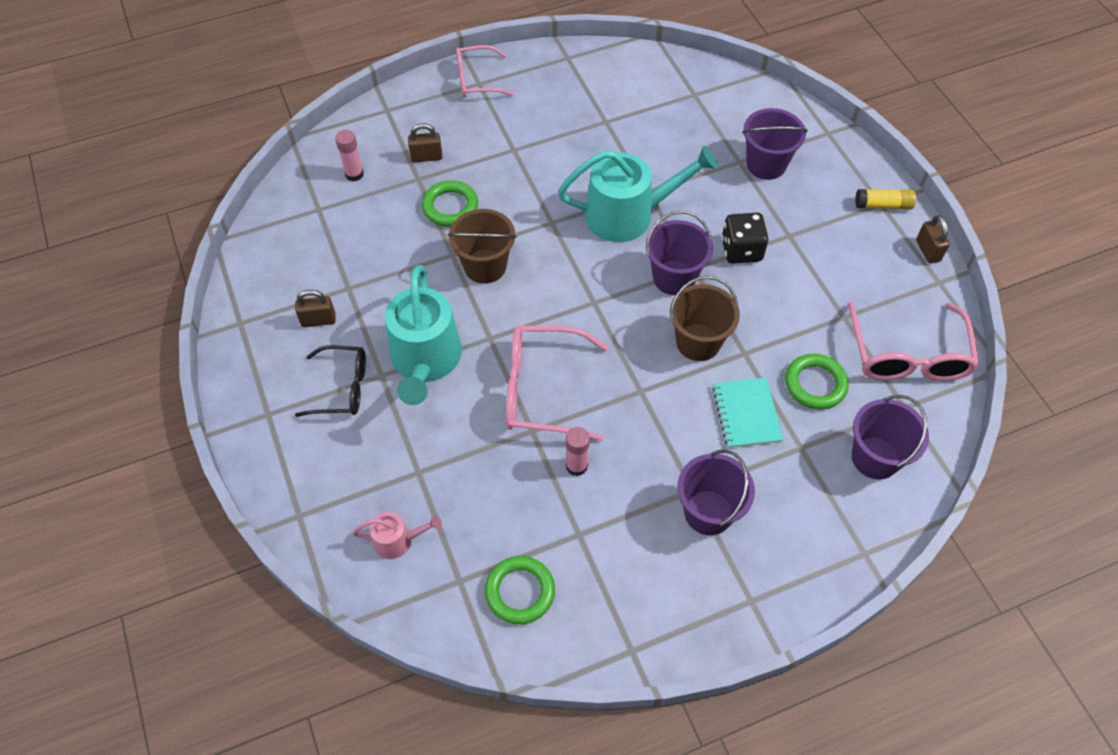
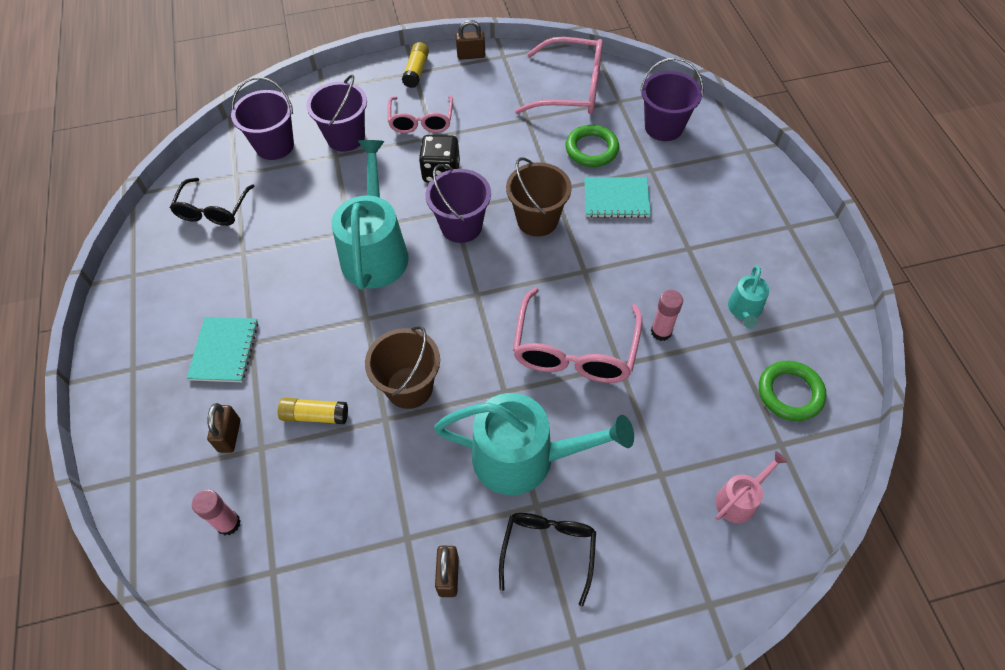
camera: 80 degrees left, 0 degrees up
pink watering can [352,512,442,559] -> pink watering can turned 45 degrees clockwise [715,451,788,523]
green ring [422,180,478,226] -> yellow glue stick [278,398,348,424]
pink glasses [456,45,514,97] -> pink glasses moved to [388,95,453,133]
purple bucket [678,450,755,535] -> purple bucket moved to [231,77,294,160]
none -> black glasses [170,178,254,226]
none -> turquoise notebook [187,317,258,382]
none -> turquoise watering can [728,266,769,329]

